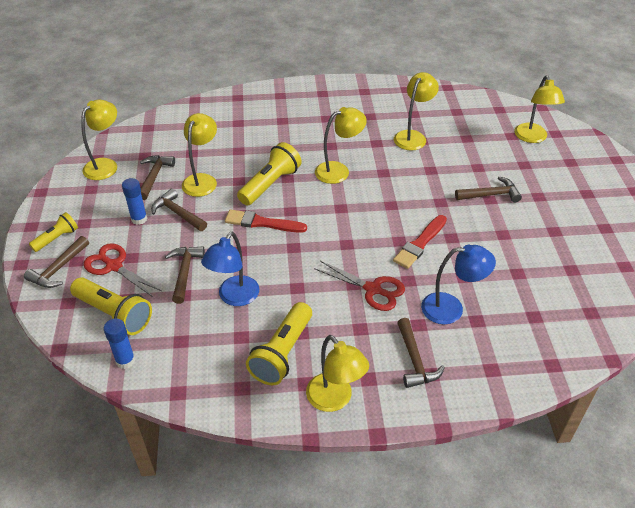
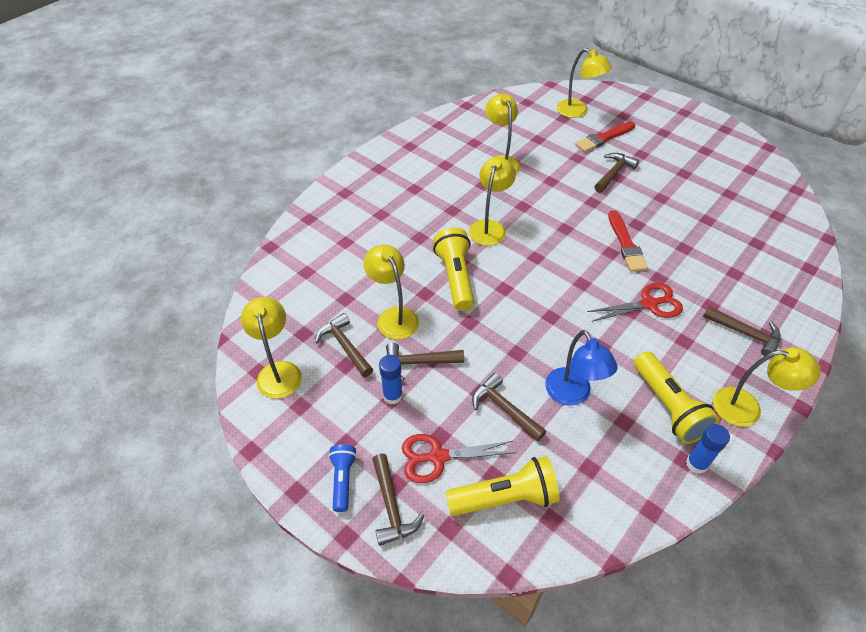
camera: 45 degrees left, 5 degrees up
yellow flashlight [29,212,78,252] -> blue flashlight [328,445,357,512]
blue glue stick [104,318,135,369] -> blue glue stick moved to [686,424,730,474]
red brush [225,209,307,233] -> red brush moved to [575,121,635,152]
blue lamp [421,245,496,325] -> none

